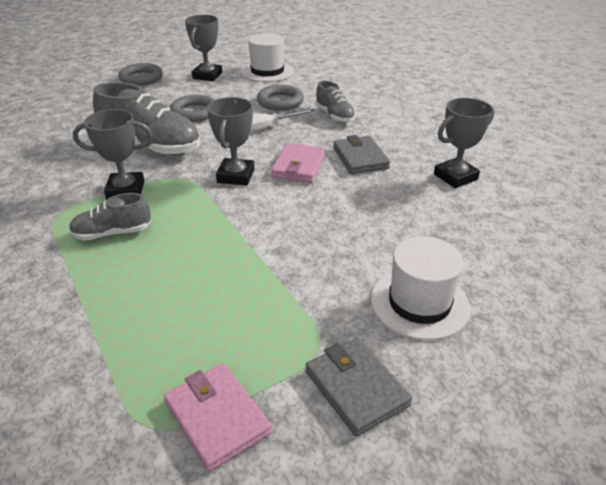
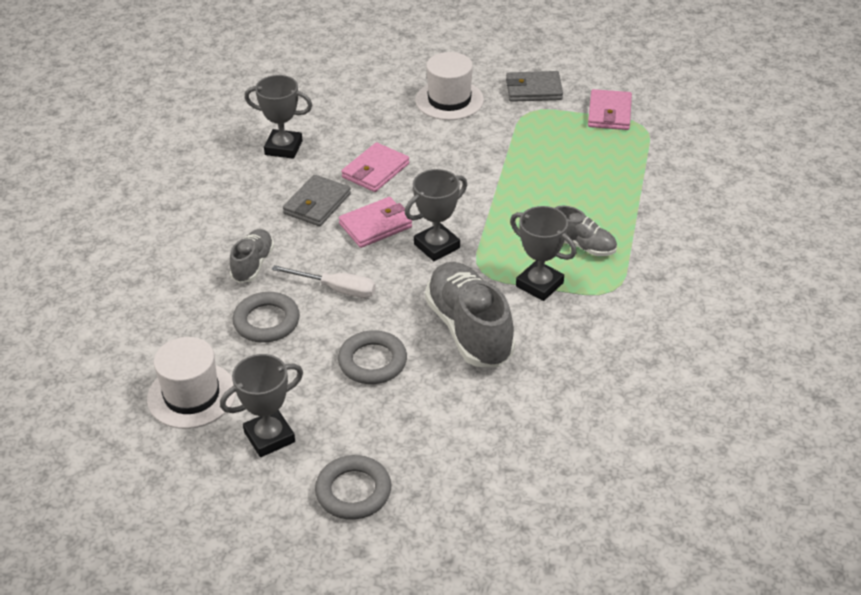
camera: 135 degrees left, 5 degrees up
grey wallet [306,338,412,437] -> grey wallet turned 75 degrees clockwise [506,71,563,102]
none -> pink wallet [341,142,409,192]

